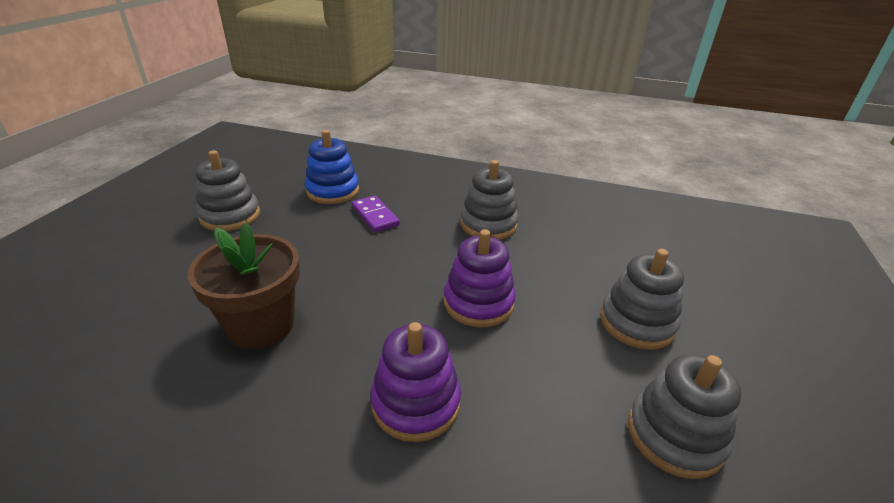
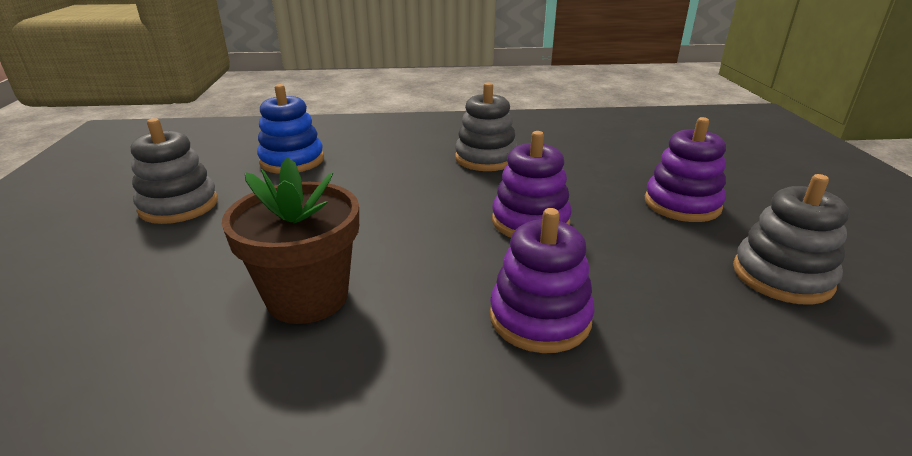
camera: 20 degrees left, 5 degrees down
purple domino [352,196,400,232] -> none
grey stacking toy [600,249,684,350] -> purple stacking toy [645,117,726,222]

